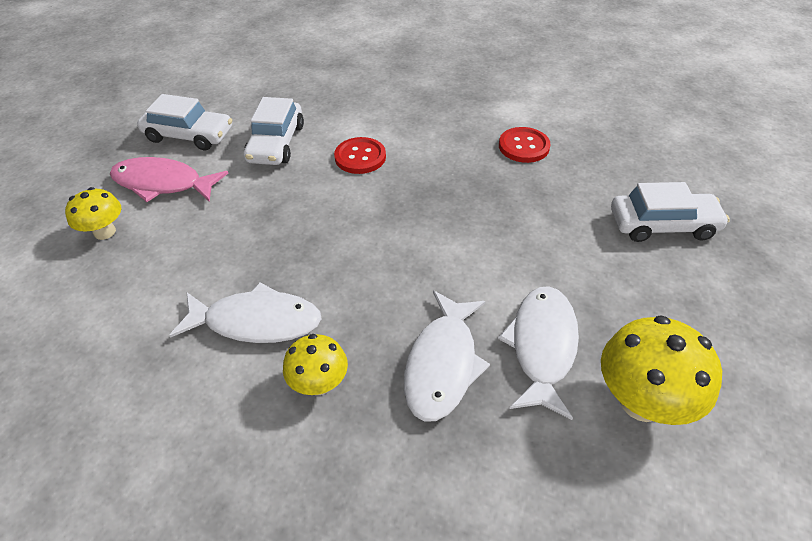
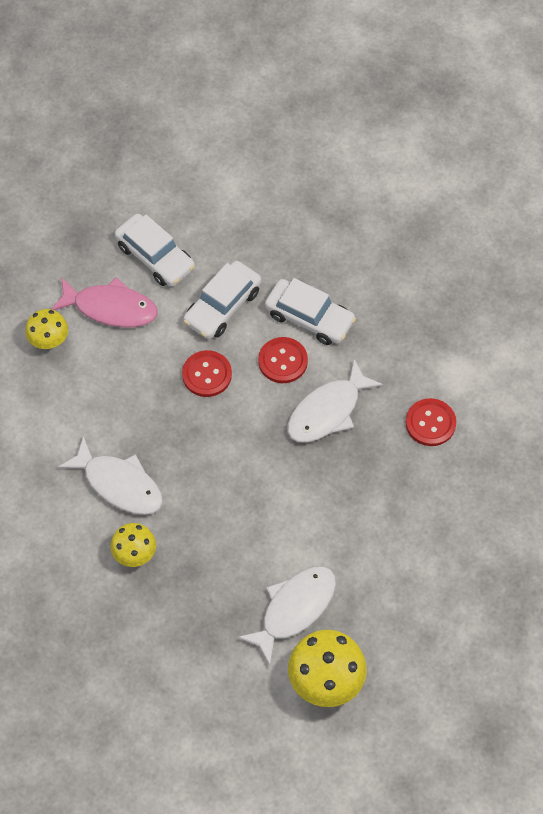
camera: 30 degrees right, 15 degrees up
pink fish [110,157,228,202] -> pink fish turned 150 degrees clockwise [51,277,158,328]
white fish [404,290,490,422] -> white fish moved to [288,359,383,443]
white car [611,182,730,242] -> white car moved to [265,278,356,345]
none -> red button [182,350,232,397]

